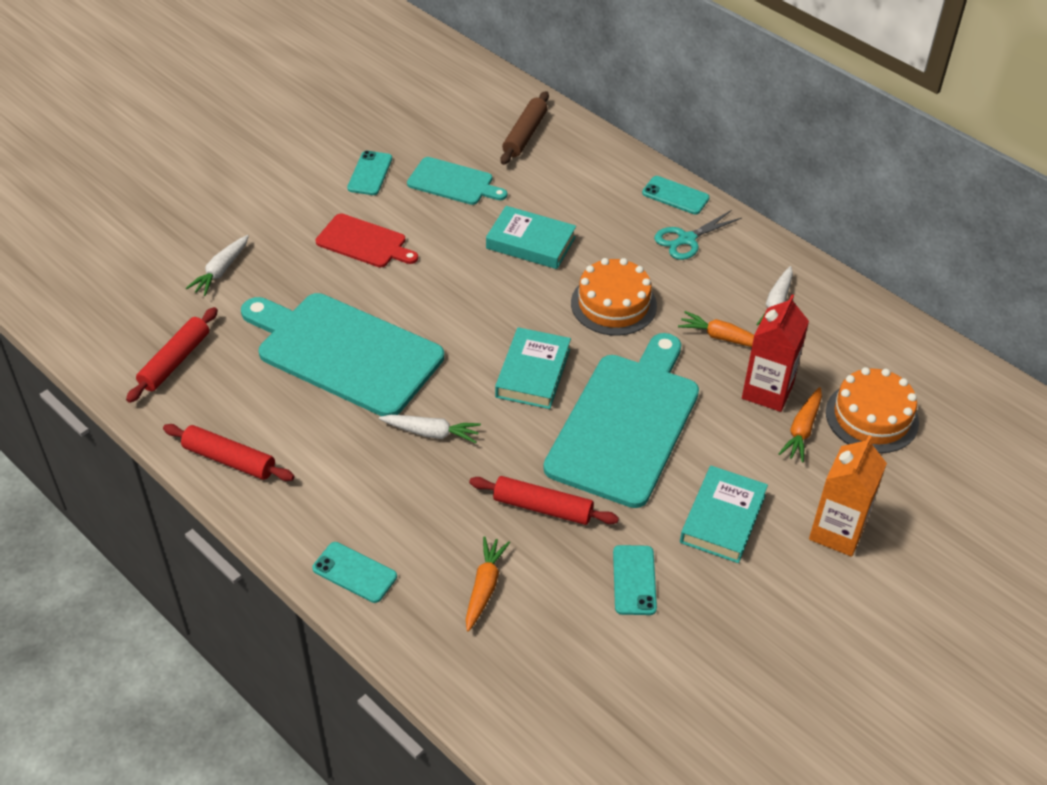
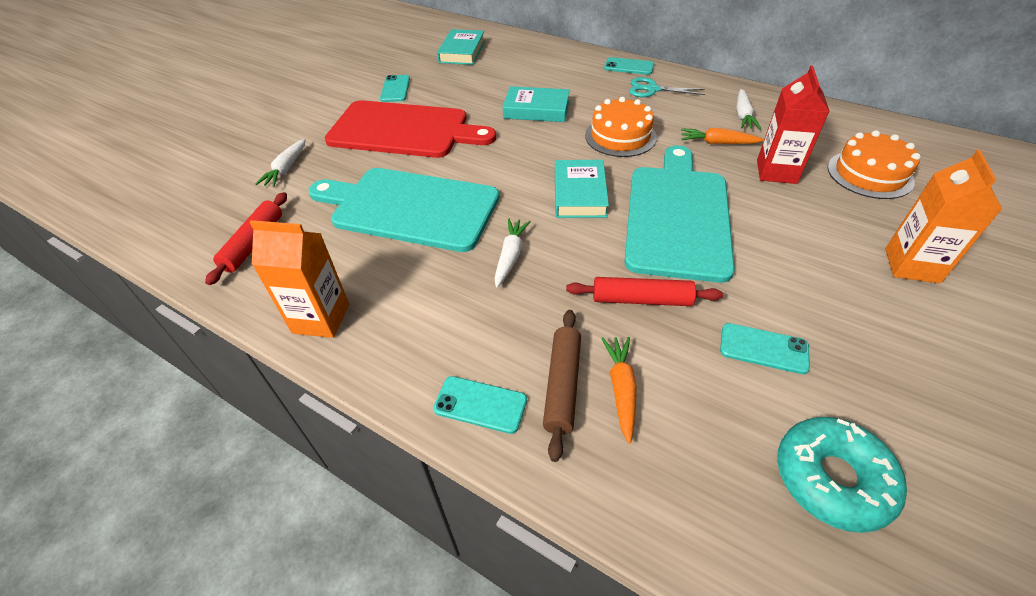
camera: 10 degrees left, 0 degrees up
red rolling pin [163,424,295,481] -> orange carton [249,220,349,338]
red cutting board [316,213,418,267] -> red cutting board [325,100,496,158], size x1.92
white carrot [379,415,481,443] -> white carrot turned 75 degrees counterclockwise [494,218,531,288]
turquoise cutting board [407,157,507,205] -> none
brown rolling pin [501,91,549,165] -> brown rolling pin moved to [543,310,581,462]
turquoise phone [613,545,657,615] -> turquoise phone turned 60 degrees counterclockwise [720,323,810,374]
turquoise scissors [654,210,742,260] -> turquoise scissors turned 60 degrees clockwise [629,77,705,97]
turquoise book [680,466,768,563] -> turquoise book moved to [437,29,485,65]
orange carrot [779,387,822,463] -> none
none -> turquoise donut [777,417,907,533]

